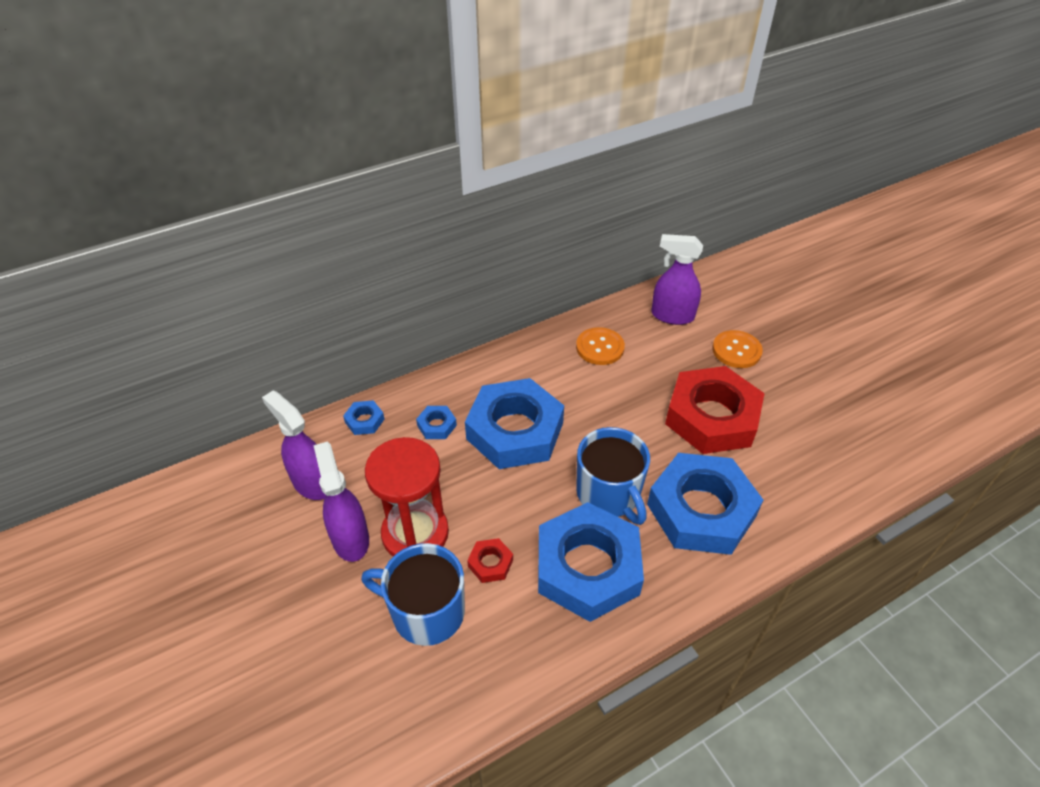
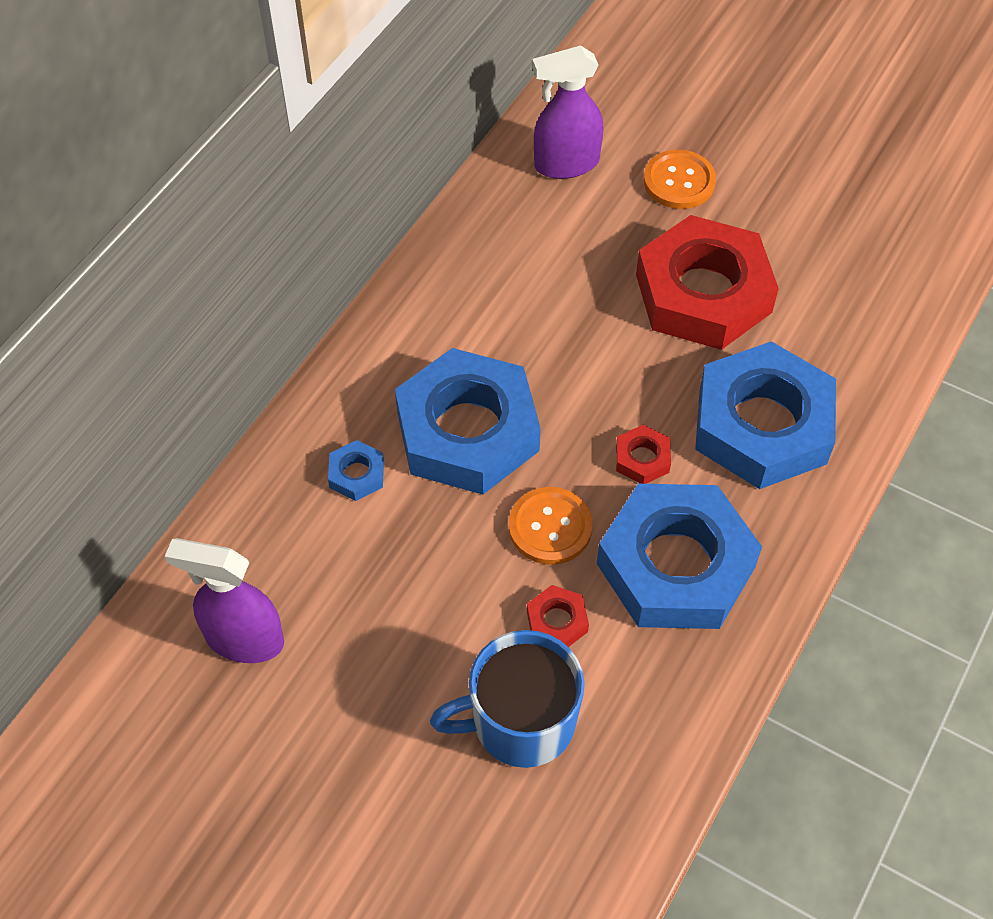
camera: 30 degrees left, 10 degrees up
purple spray bottle [313,442,369,562] -> none
blue nut [343,400,384,435] -> none
red hourglass [365,437,449,556] -> none
orange button [576,327,625,365] -> orange button moved to [509,487,593,565]
blue mug [576,427,650,525] -> red nut [616,425,671,484]

